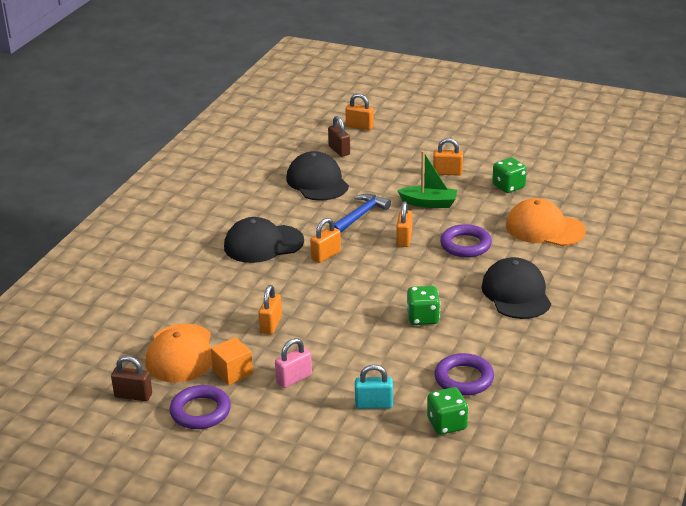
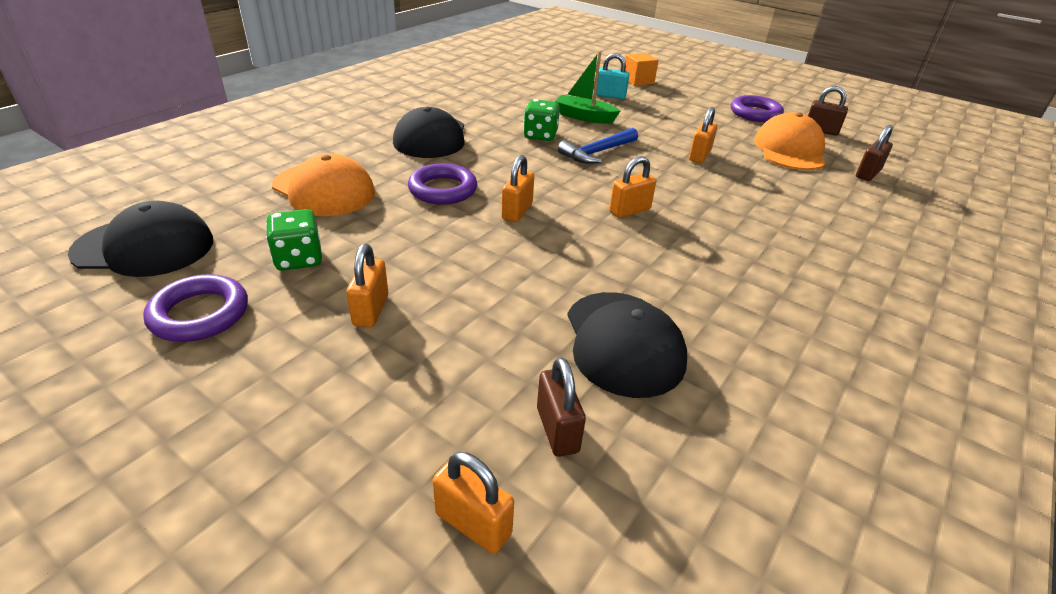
camera: 170 degrees left, 5 degrees up
orange cube [211,337,253,385] -> orange cube moved to [625,53,659,86]
black cap [224,217,304,263] -> black cap moved to [68,201,213,277]
pink padlock [275,338,312,388] -> none
blue hammer [334,194,391,233] -> blue hammer moved to [558,128,638,164]
green boat [397,151,457,208] -> green boat moved to [555,51,620,124]
green dice [427,387,468,435] -> none
orange padlock [433,138,463,176] -> orange padlock turned 75 degrees clockwise [346,244,388,327]
purple ring [434,353,494,396] -> purple ring moved to [143,274,248,342]
none -> brown padlock [856,125,893,181]

